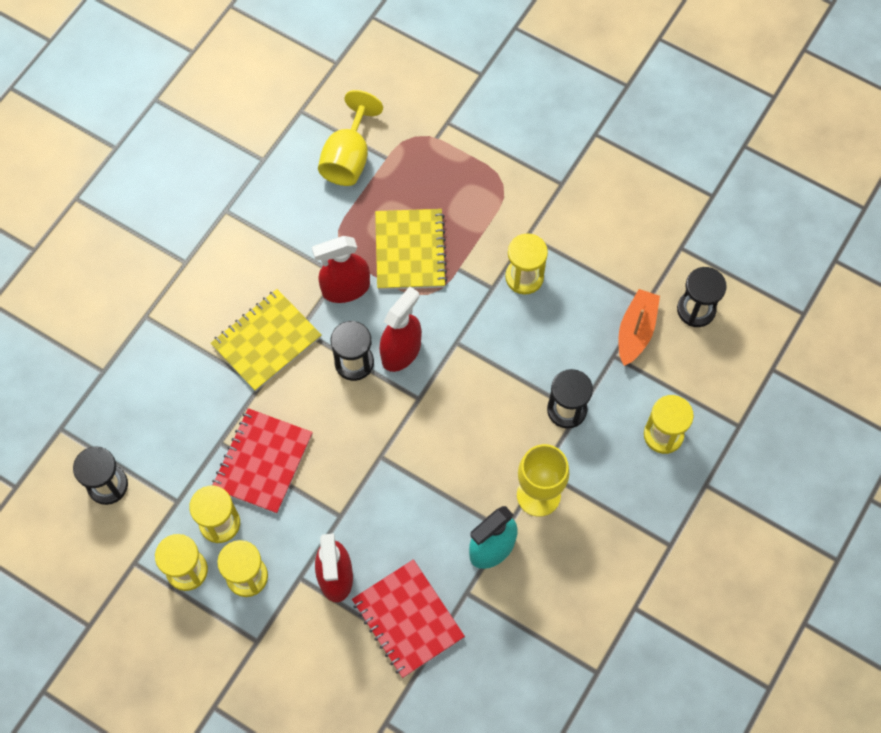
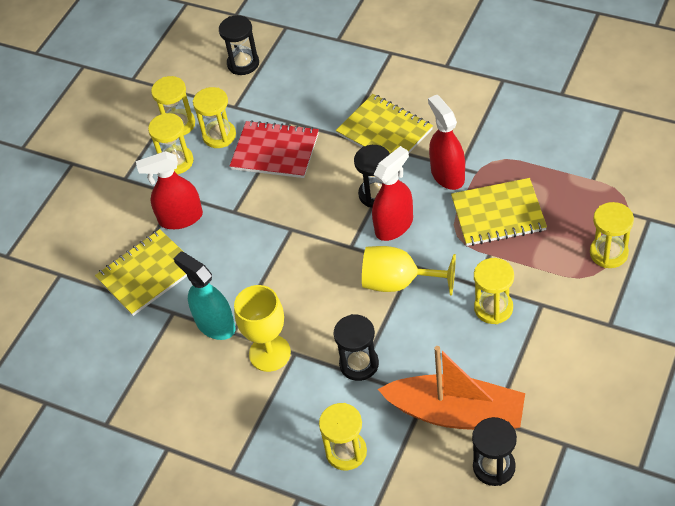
camera: 90 degrees right, 15 degrees down
yellow goblet [318,90,383,186] -> yellow goblet moved to [362,246,456,296]
red notebook [352,559,465,678] -> yellow notebook [95,229,187,316]
red spray bottle [380,286,422,372] -> red spray bottle turned 75 degrees counterclockwise [372,146,413,241]
orange boat [618,289,660,366] -> orange boat [377,346,525,430], size x1.63
none -> yellow hourglass [590,202,634,268]

